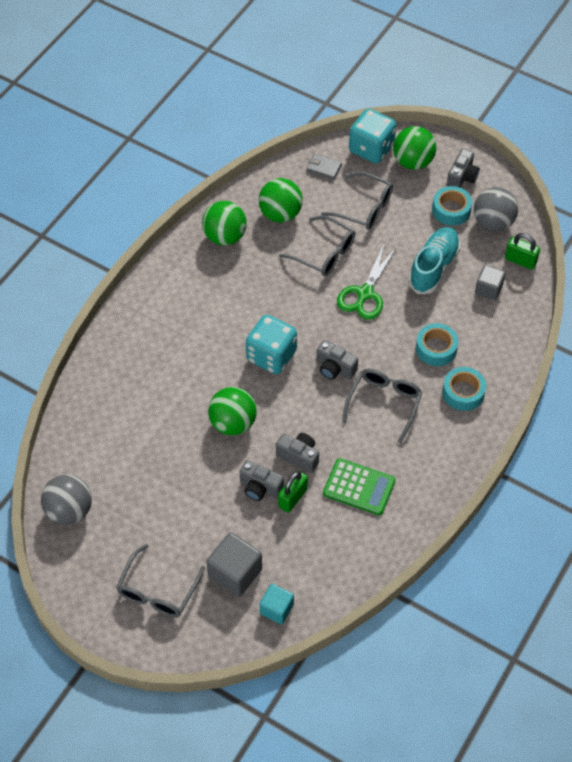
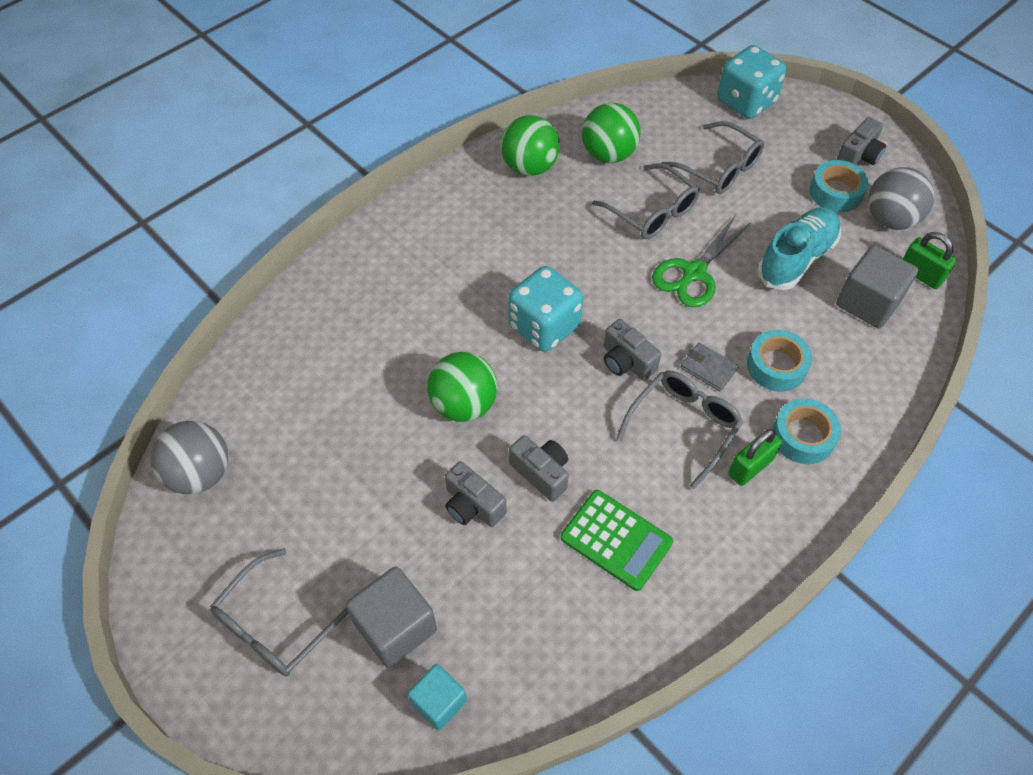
camera: 15 degrees right, 0 degrees up
green padlock [278,471,308,513] -> green padlock moved to [728,429,782,486]
grey wallet [306,154,342,180] -> grey wallet moved to [680,343,739,391]
green ball [393,126,436,170] -> none
grey cube [475,265,505,300] -> grey cube [836,245,918,328], size x1.57

